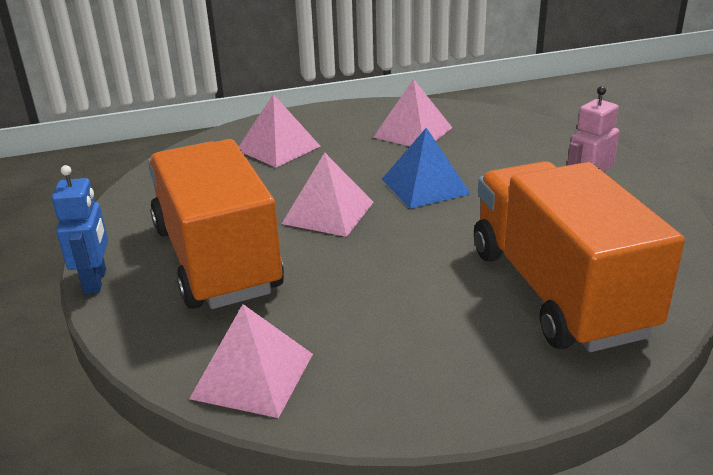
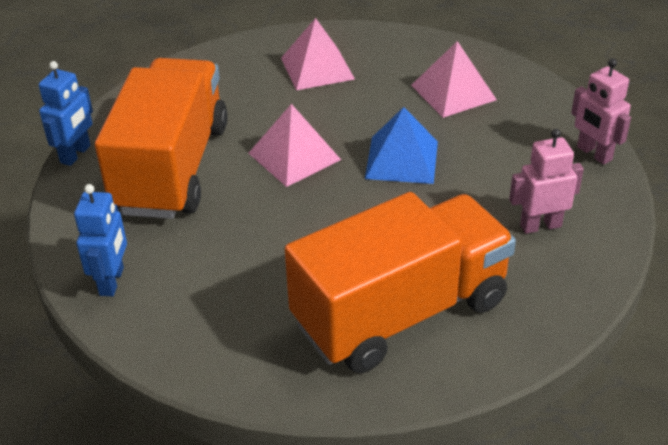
camera: 30 degrees right, 10 degrees up
pink pyramid [189,304,313,418] -> blue robot [74,184,127,296]
orange truck [474,161,685,352] -> orange truck turned 45 degrees clockwise [285,192,516,373]
none -> pink robot [571,59,631,165]

